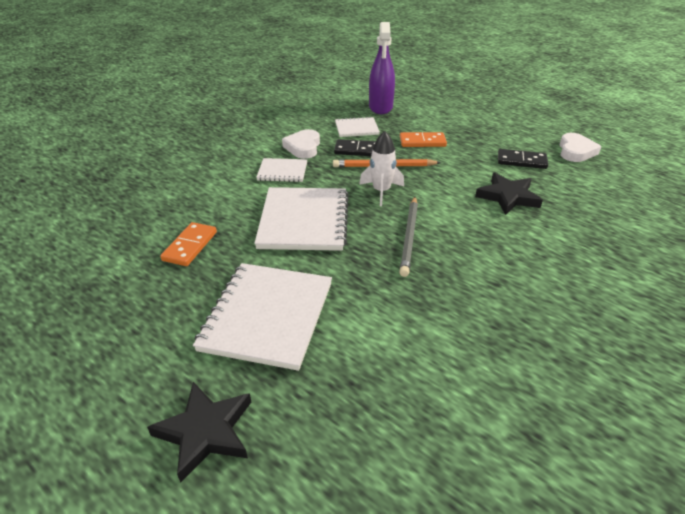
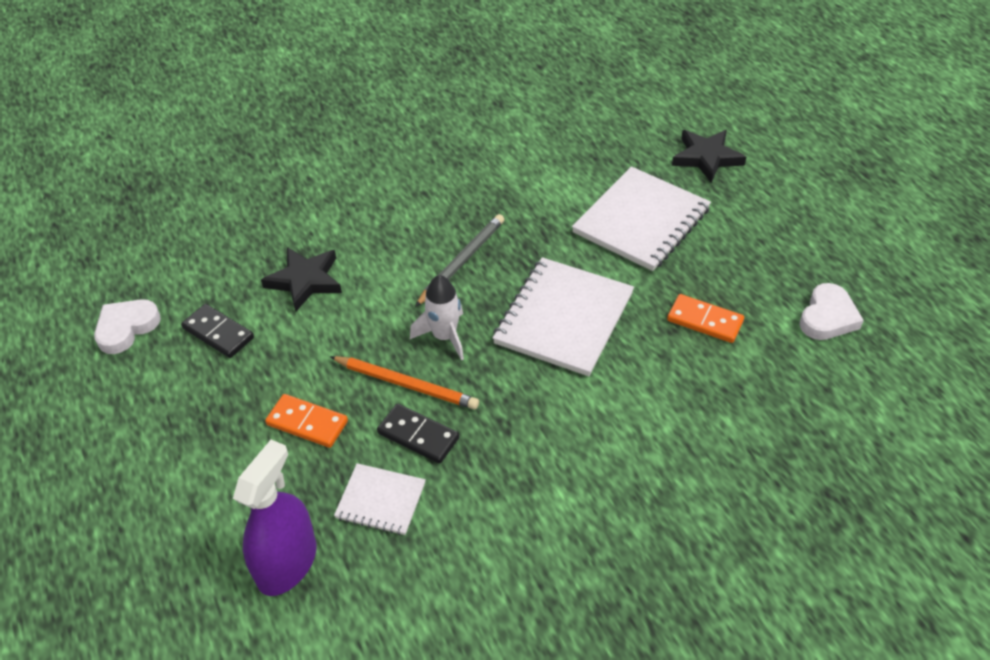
camera: 155 degrees left, 10 degrees up
orange domino [160,222,217,266] -> orange domino turned 75 degrees clockwise [667,294,744,343]
white notebook [256,158,307,182] -> none
white heart [282,129,320,159] -> white heart moved to [800,283,864,340]

